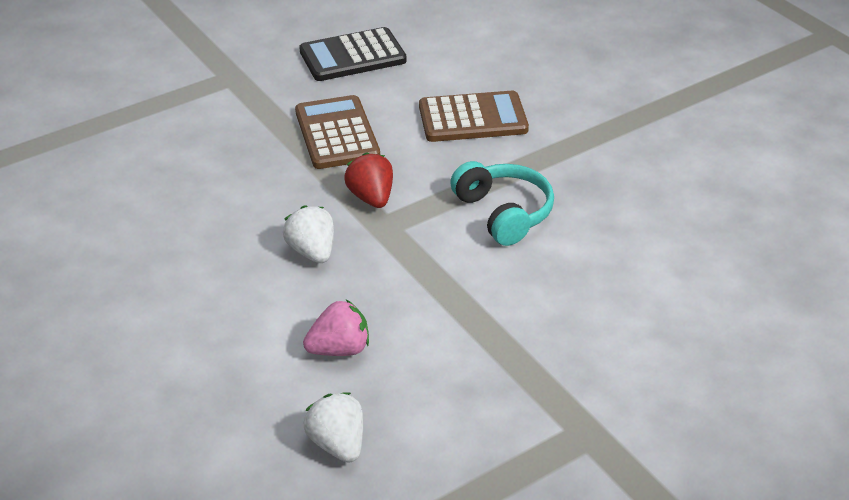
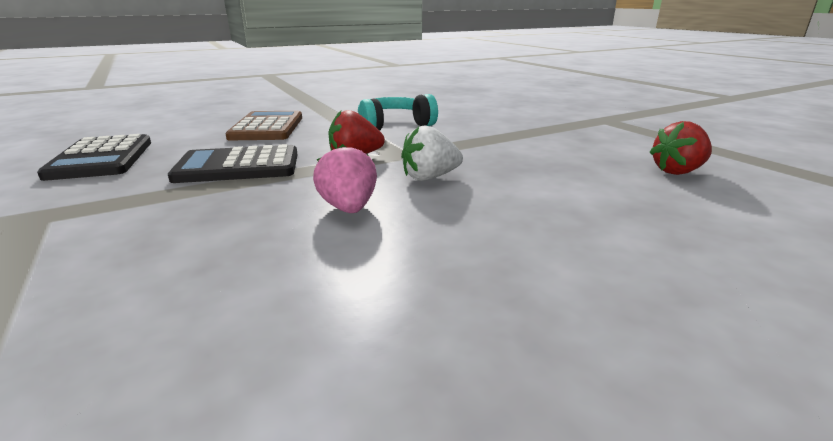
camera: 85 degrees left, 15 degrees down
brown calculator [295,95,380,169] -> black calculator [168,144,298,183]
pink strawberry [303,300,369,356] -> pink strawberry moved to [313,144,377,213]
white strawberry [304,392,363,463] -> red strawberry [649,121,712,175]

